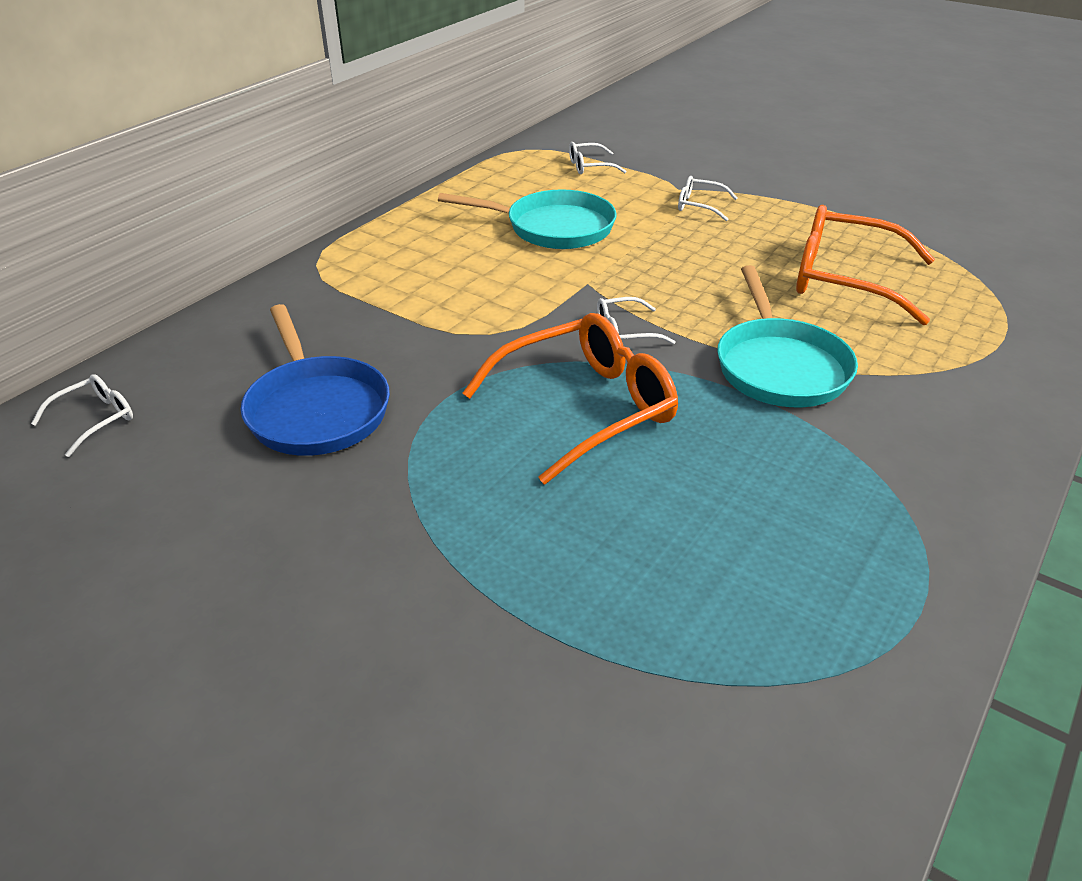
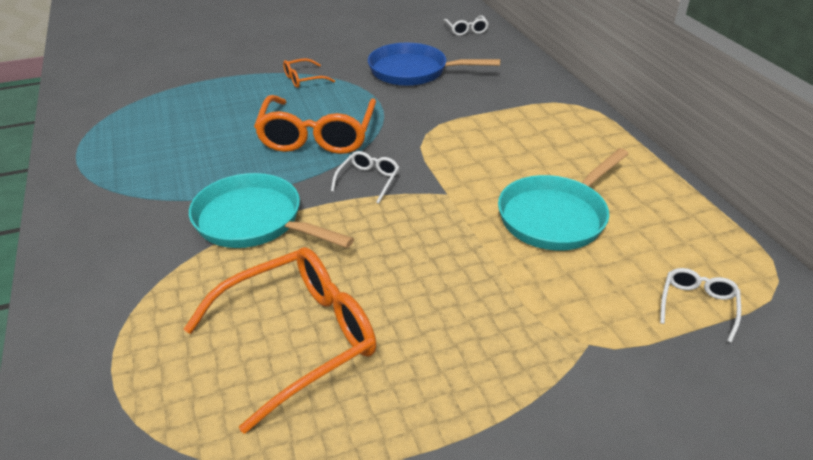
camera: 125 degrees right, 0 degrees up
white glasses [678,176,737,221] -> none
none -> orange glasses [283,58,335,88]

